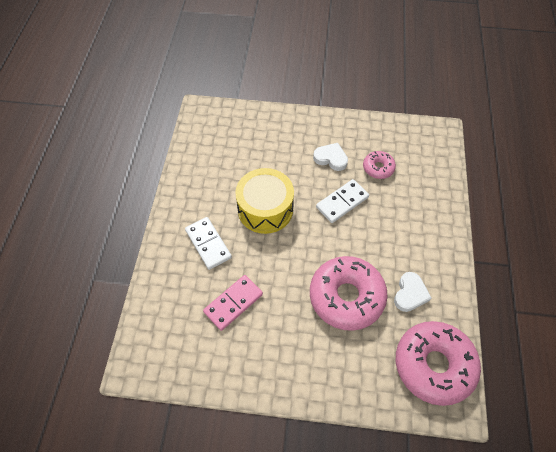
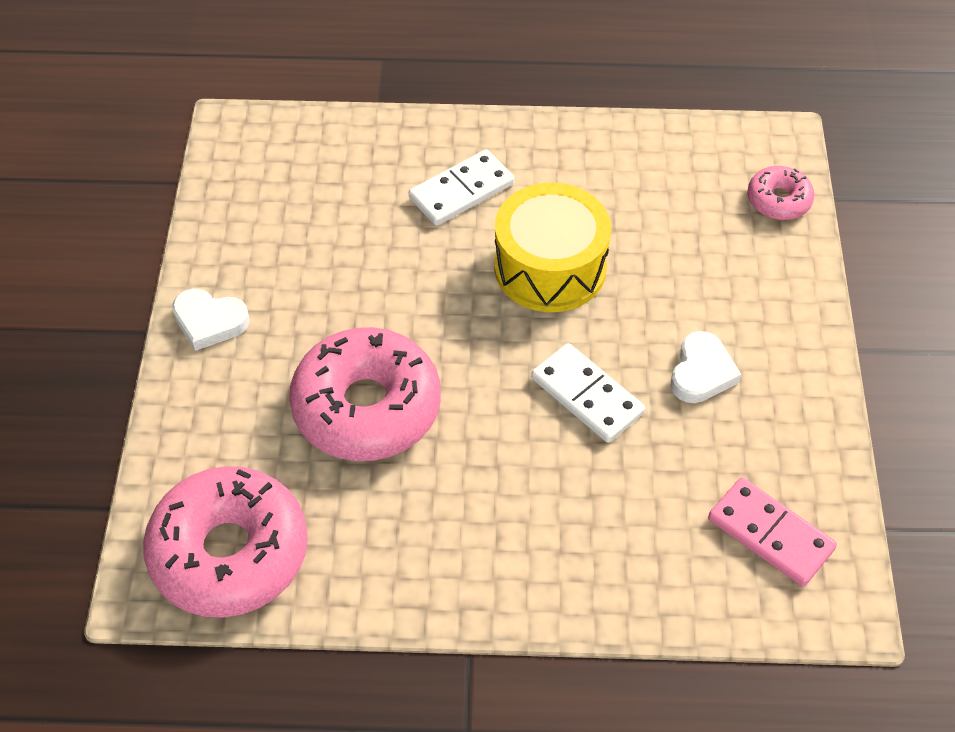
camera: 85 degrees right, 5 degrees down
pink domino [203,275,263,331] -> pink domino moved to [708,478,837,586]
pink donut [363,151,396,179] -> pink donut moved to [747,166,814,220]
white heart [394,272,431,312] -> white heart moved to [172,288,250,351]

